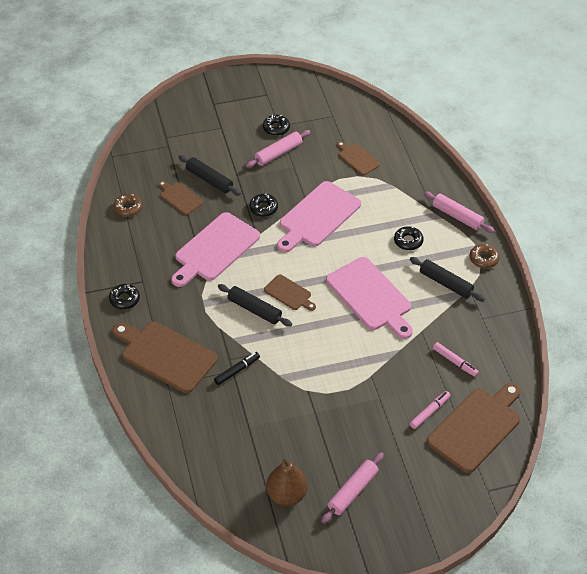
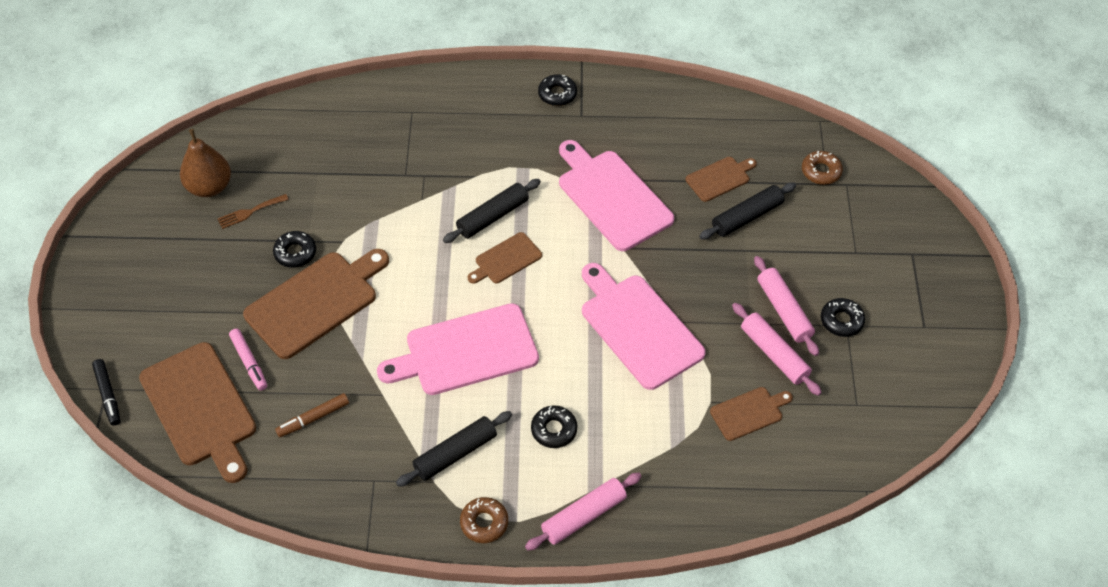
camera: 105 degrees right, 5 degrees up
brown cutting board [112,321,217,393] -> brown cutting board moved to [243,249,389,359]
brown donut [114,194,143,217] -> brown donut moved to [802,150,843,185]
black marker [214,352,260,385] -> black marker moved to [92,359,121,426]
black donut [249,194,278,217] -> black donut moved to [273,231,316,268]
pink rolling pin [322,452,384,523] -> pink rolling pin moved to [732,303,822,396]
pink marker [433,342,479,377] -> brown marker [275,393,349,437]
none -> brown fork [218,194,289,229]

